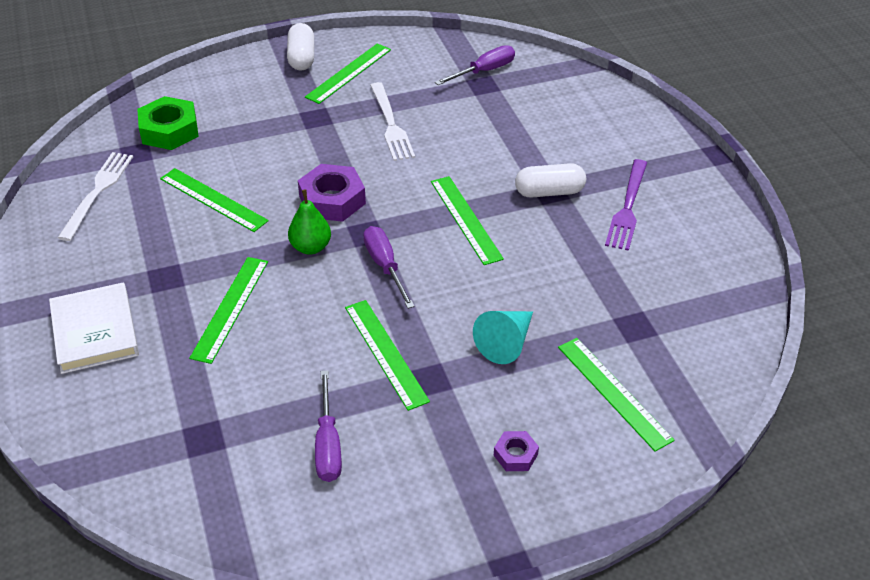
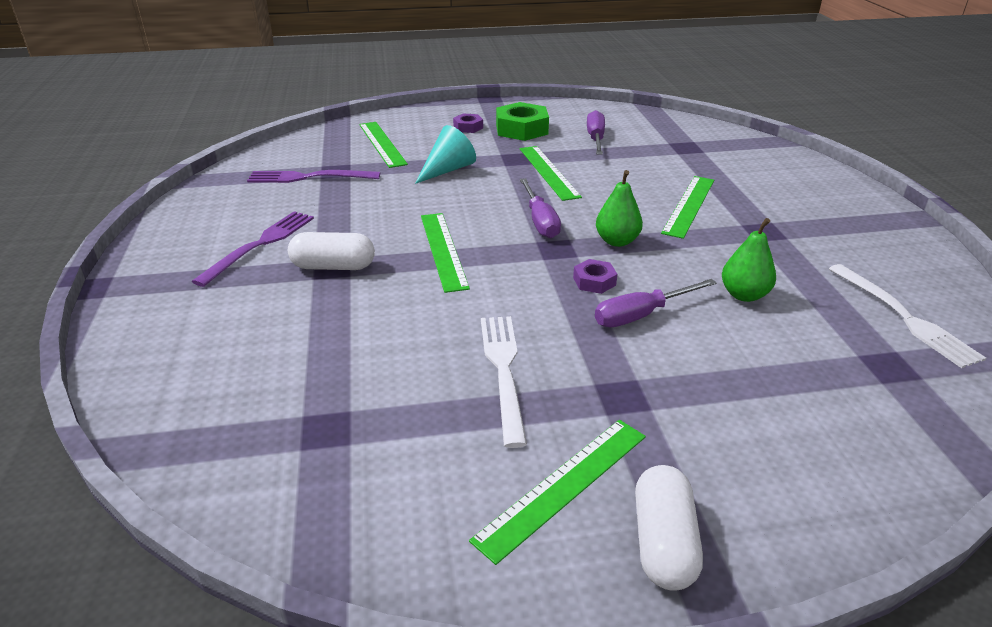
camera: 170 degrees left, 10 degrees down
white book [49,283,139,374] -> none
white fork [58,152,133,241] -> white fork turned 45 degrees counterclockwise [829,264,986,368]
green nut [137,96,199,150] -> green nut moved to [496,102,549,141]
green ruler [160,168,269,232] -> green pear [722,218,776,302]
purple nut [298,164,366,222] -> purple nut [573,259,617,294], size x0.53
purple screwdriver [435,45,515,85] -> purple screwdriver moved to [595,279,717,327]
none -> purple fork [247,170,380,183]

